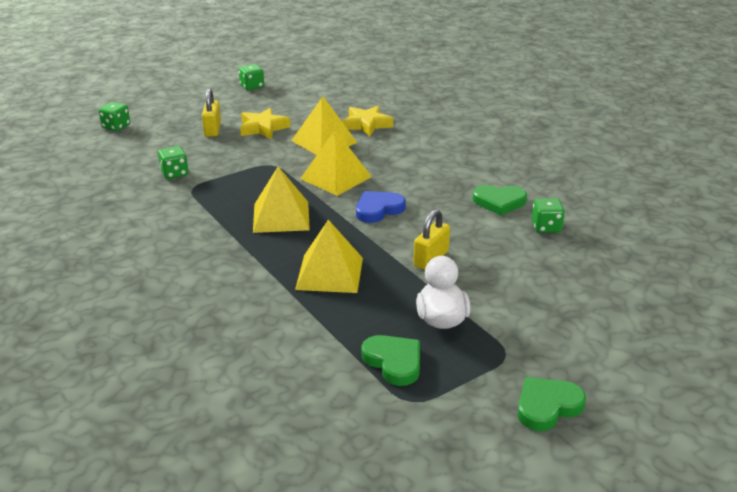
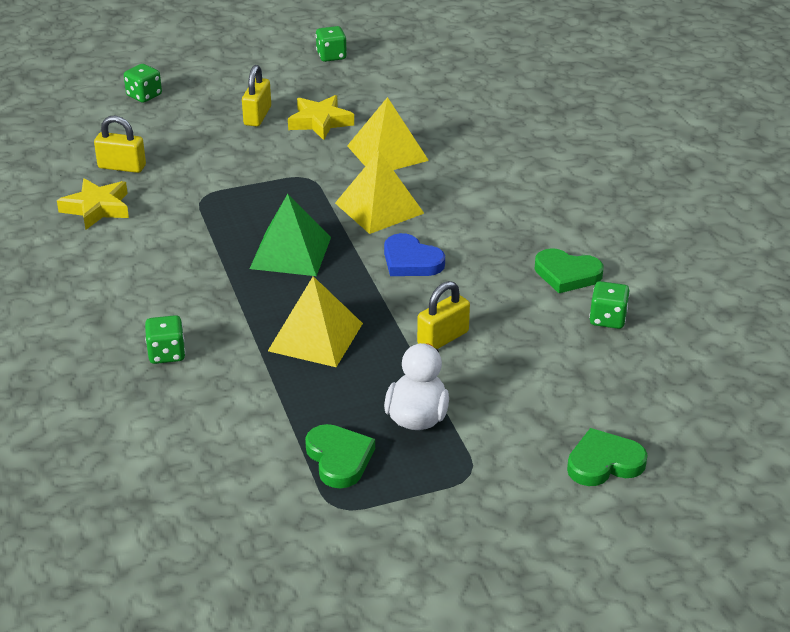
camera: 15 degrees right, 5 degrees up
green dice [158,146,189,179] -> green dice moved to [145,315,185,364]
yellow pyramid [253,167,310,233] -> green pyramid [250,194,331,276]
yellow star [342,106,393,136] -> yellow star moved to [57,178,129,230]
blue heart [356,191,406,223] -> blue heart turned 120 degrees counterclockwise [384,233,445,276]
green heart [518,377,586,431] -> green heart moved to [567,428,648,486]
none -> yellow padlock [94,115,146,173]

